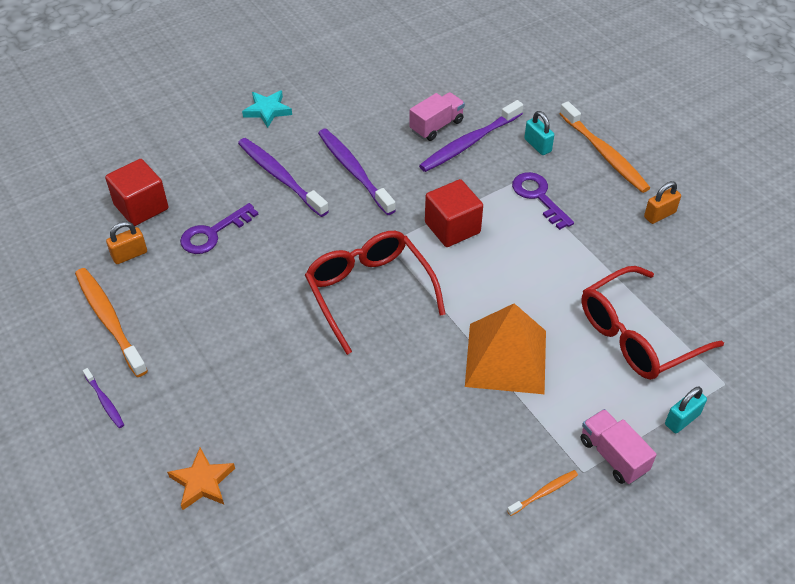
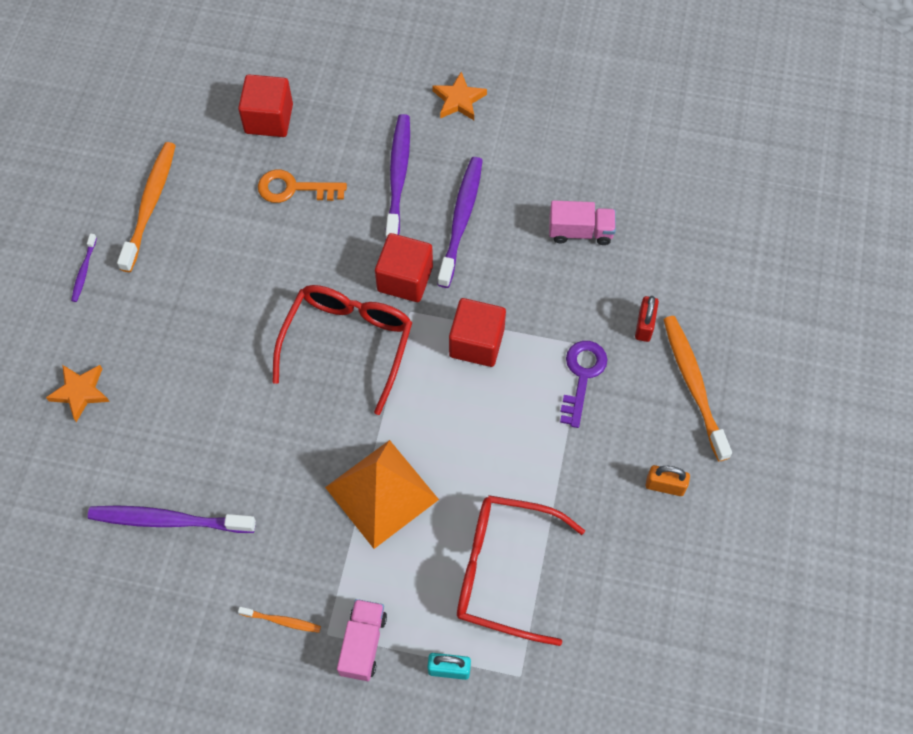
camera: 45 degrees right, 15 degrees up
orange padlock [106,221,147,264] -> none
purple key [180,203,259,254] -> orange key [258,169,347,203]
turquoise star [242,90,292,128] -> orange star [432,72,487,120]
purple toothbrush [419,100,523,172] -> purple toothbrush moved to [88,506,256,533]
turquoise padlock [524,111,554,155] -> red padlock [635,296,659,342]
orange toothbrush [559,101,650,193] -> orange toothbrush turned 150 degrees clockwise [663,316,732,461]
none -> red cube [375,233,433,302]

